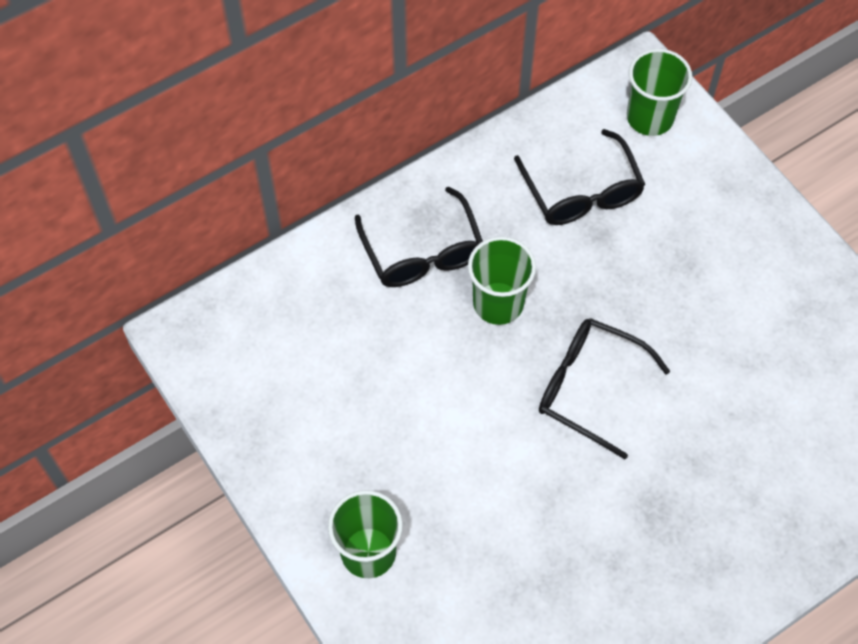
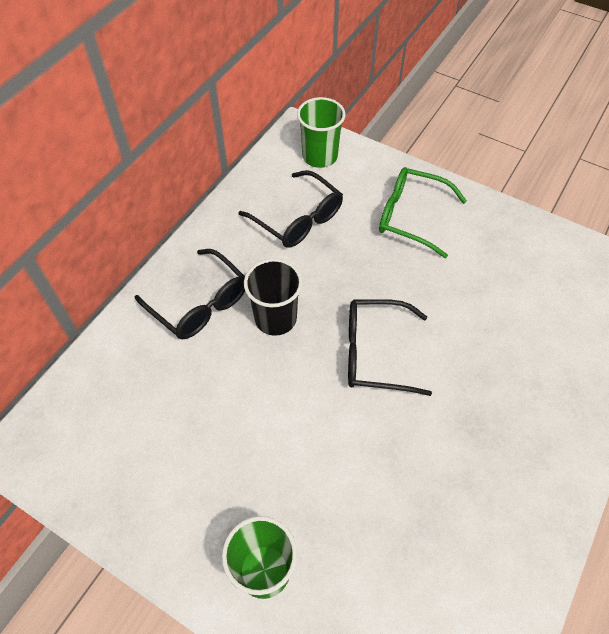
camera: 25 degrees left, 5 degrees down
green cup [468,236,536,325] -> black cup [244,258,303,336]
none -> green glasses [379,167,467,258]

